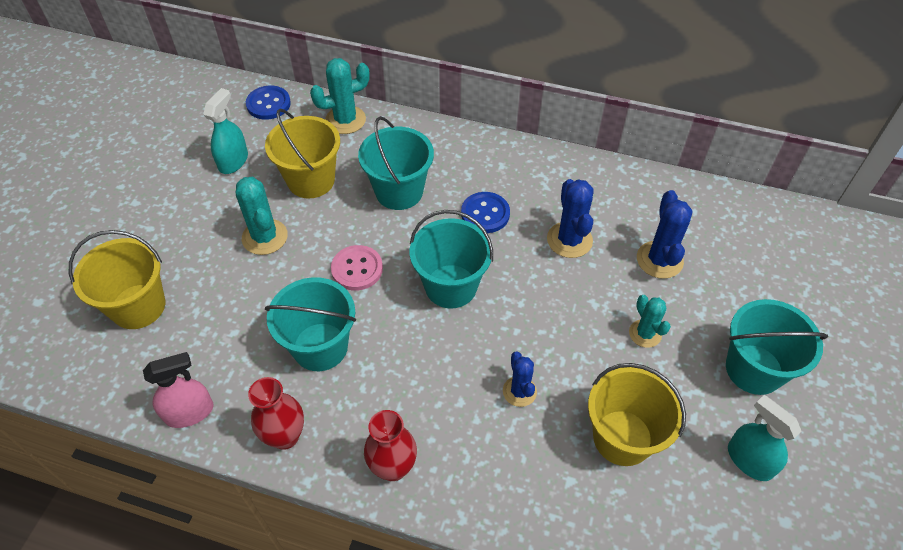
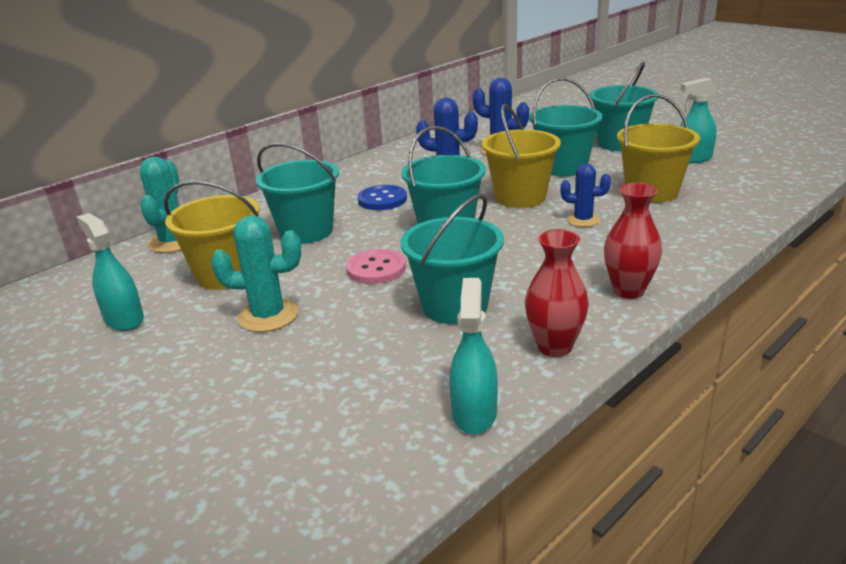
camera: 60 degrees left, 25 degrees down
yellow bucket [69,230,165,329] -> yellow bucket moved to [482,104,561,208]
pink spray bottle [143,352,213,428] -> turquoise spray bottle [449,278,498,434]
blue button [246,86,291,120] -> none
turquoise cactus [629,295,671,348] -> turquoise bucket [529,78,602,176]

